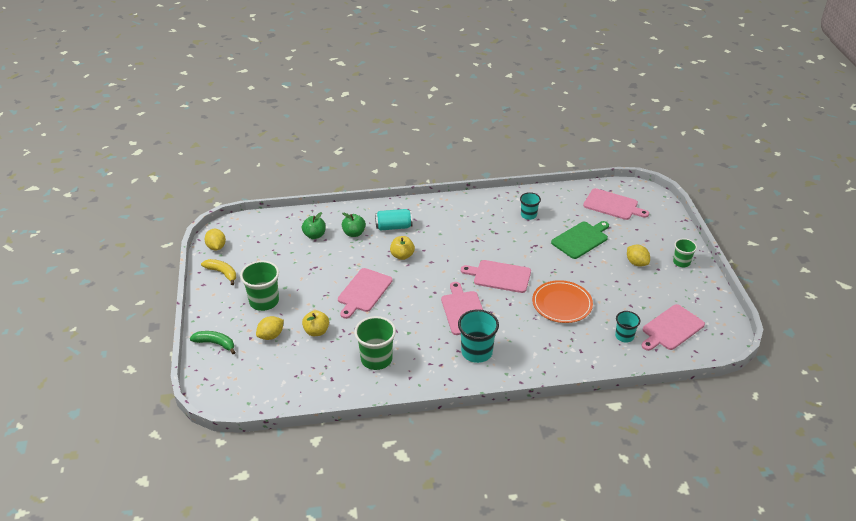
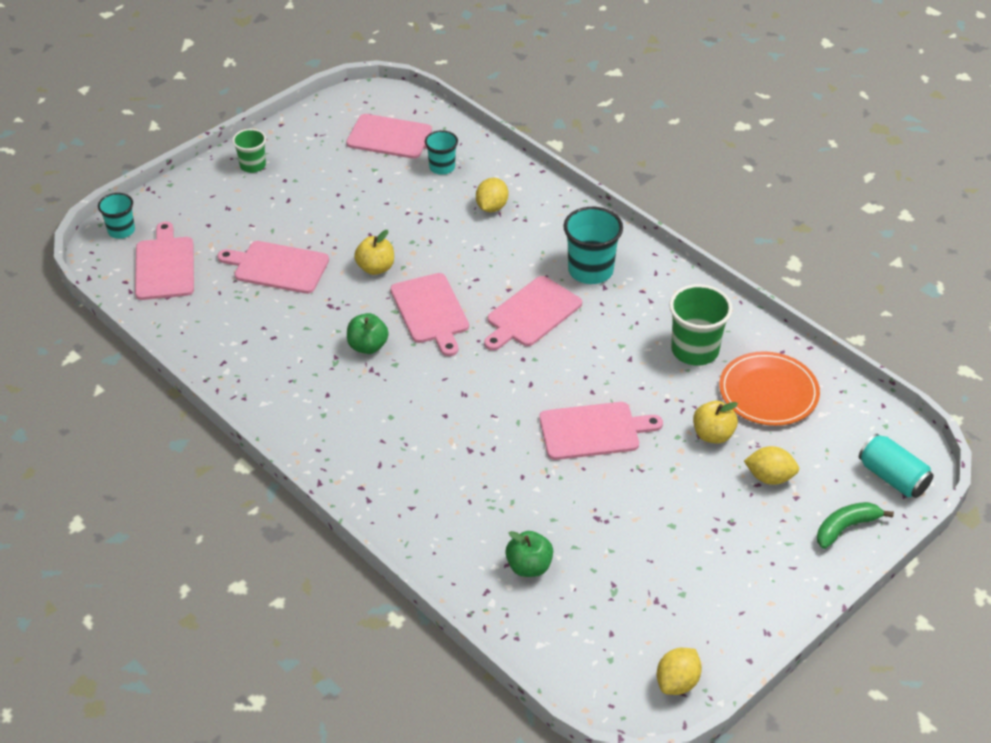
camera: 125 degrees left, 5 degrees up
green banana [190,331,235,354] -> green banana turned 75 degrees clockwise [817,502,894,549]
yellow banana [201,259,236,285] -> none
green cup [240,261,279,311] -> none
green apple [342,213,366,237] -> green apple moved to [347,313,389,354]
turquoise can [375,209,413,231] -> turquoise can moved to [859,434,934,498]
yellow apple [390,236,415,260] -> yellow apple moved to [354,230,394,275]
turquoise cup [520,192,541,220] -> turquoise cup moved to [98,193,135,239]
orange plate [532,280,593,323] -> orange plate moved to [719,351,820,426]
green cutting board [551,221,609,259] -> pink cutting board [217,241,329,294]
yellow lemon [627,245,650,267] -> yellow lemon moved to [476,178,508,212]

